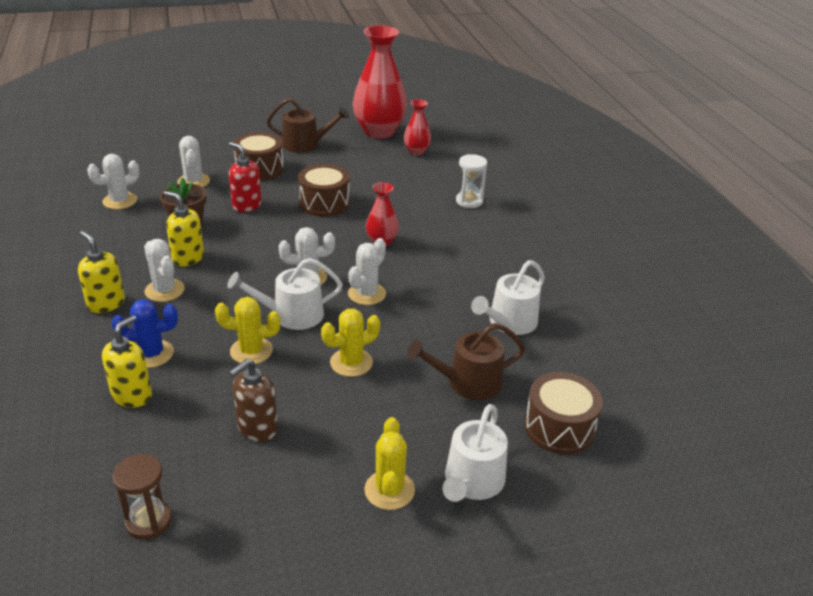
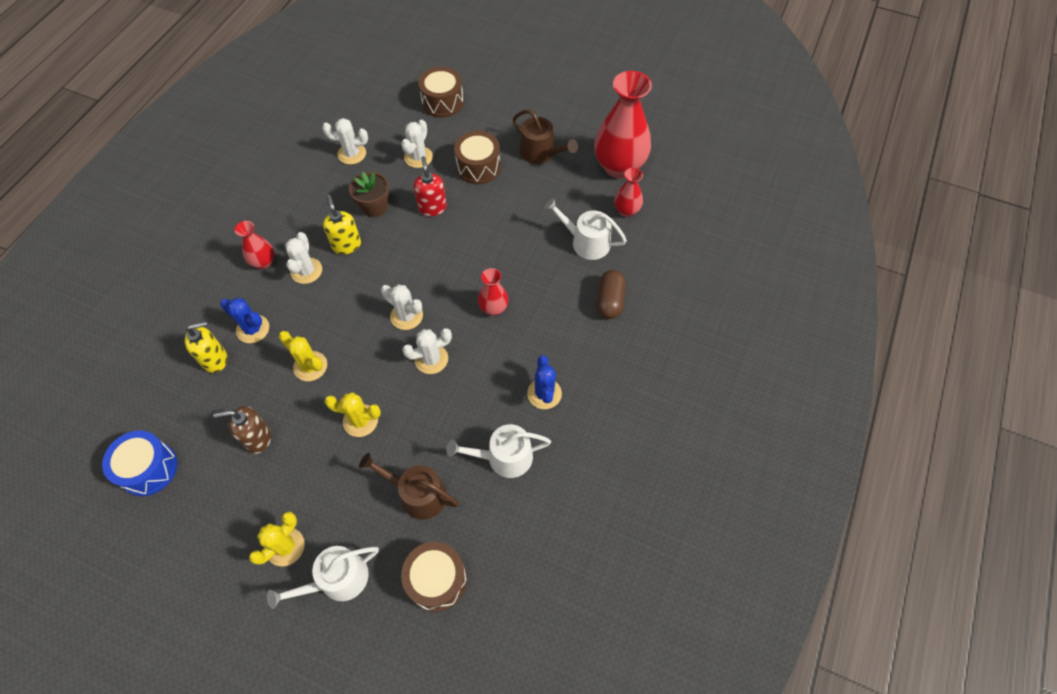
camera: 40 degrees right, 25 degrees up
yellow soap dispenser [78,231,125,313] -> red vase [235,221,274,269]
brown hourglass [112,454,172,540] -> blue drum [102,431,178,496]
white watering can [227,258,343,330] -> white watering can moved to [544,198,627,260]
brown drum [298,164,350,217] -> brown drum moved to [419,67,464,118]
white hourglass [456,154,487,208] -> brown capsule [597,270,626,319]
none -> blue cactus [527,355,562,409]

